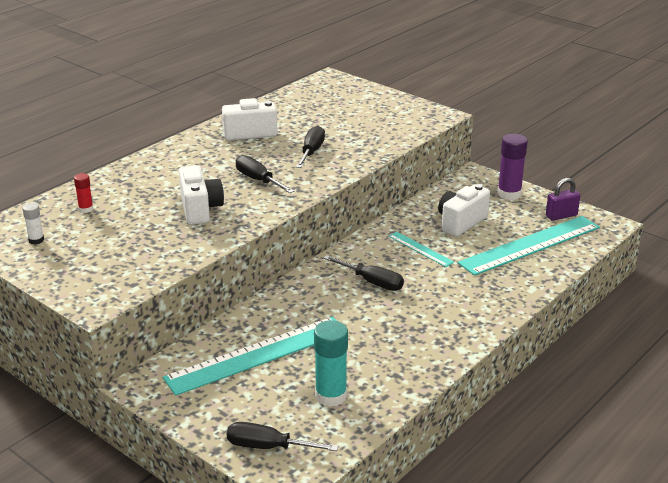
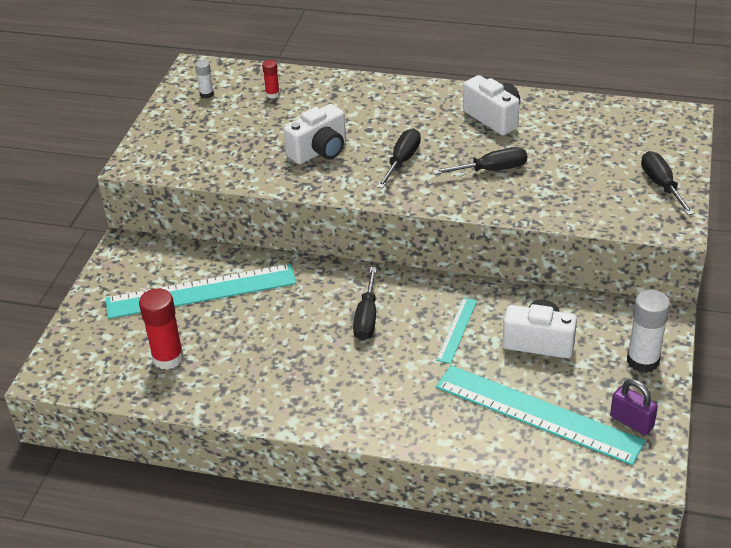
camera: 65 degrees right, 10 degrees up
turquoise ruler [163,317,337,396] -> turquoise ruler turned 45 degrees counterclockwise [106,264,296,319]
black screwdriver [227,422,338,451] -> black screwdriver moved to [641,151,694,215]
turquoise glue stick [314,320,348,407] -> red glue stick [139,288,184,370]
purple glue stick [497,134,528,200] -> white glue stick [627,290,670,373]

